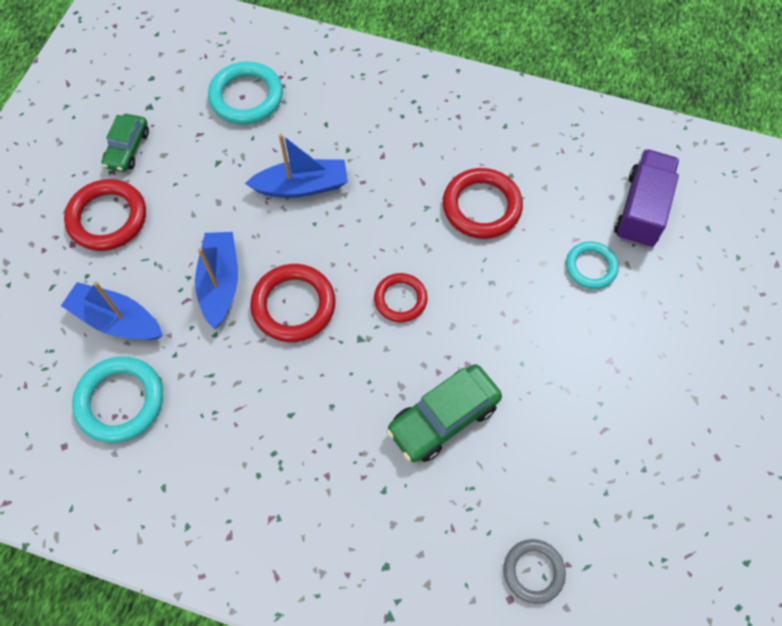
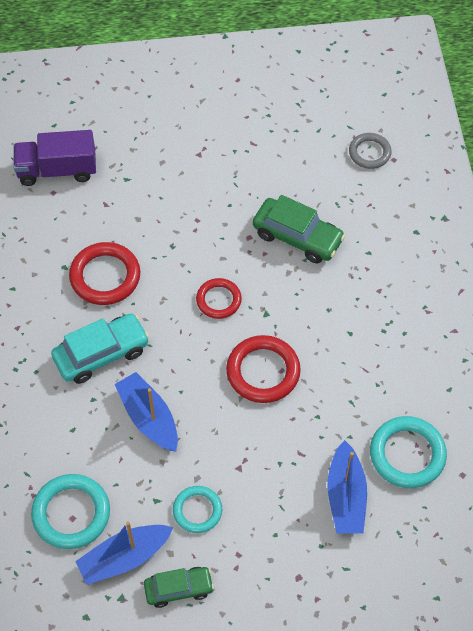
camera: 115 degrees left, 5 degrees down
red ring [64,179,146,251] -> none
blue boat [195,232,238,329] -> blue boat moved to [75,521,173,585]
turquoise ring [566,241,619,289] -> turquoise ring moved to [173,486,222,533]
none -> turquoise car [51,314,150,384]

